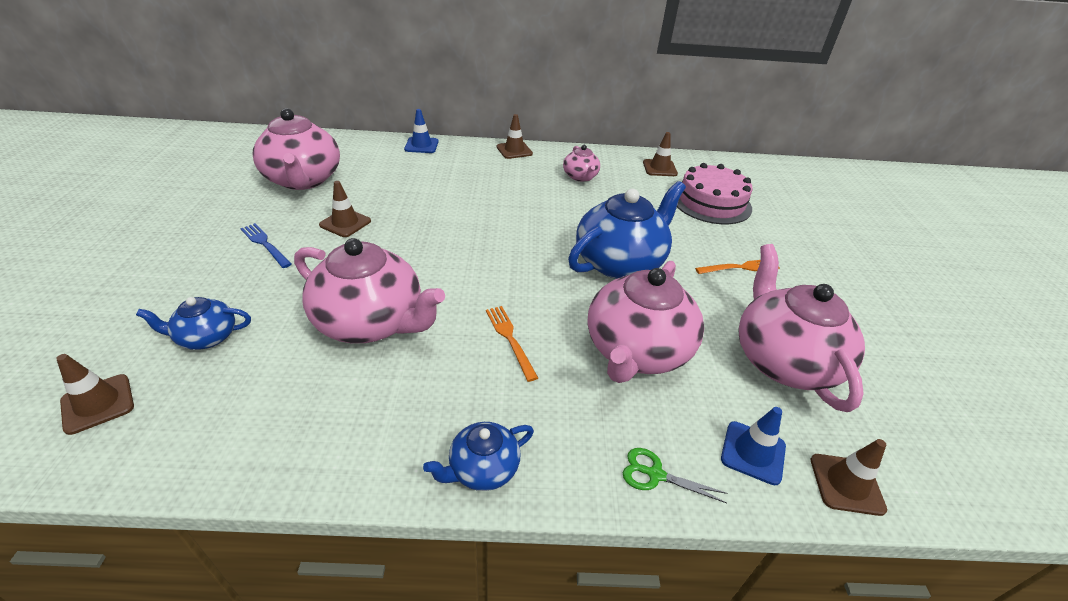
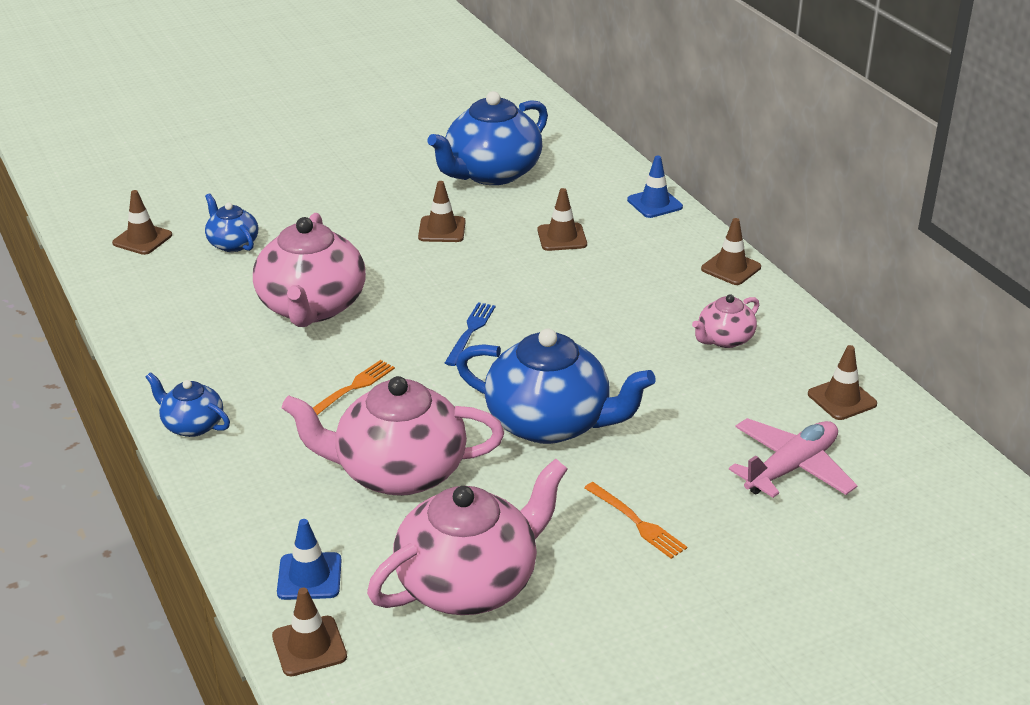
camera: 65 degrees right, 5 degrees down
blue fork [240,223,292,268] -> blue fork moved to [445,302,496,366]
pink teapot [253,108,340,190] -> blue teapot [427,91,548,185]
green scissors [623,448,728,503] -> none
pink cake [677,163,752,224] -> pink plane [729,418,858,498]
none -> brown traffic cone [537,188,587,251]

